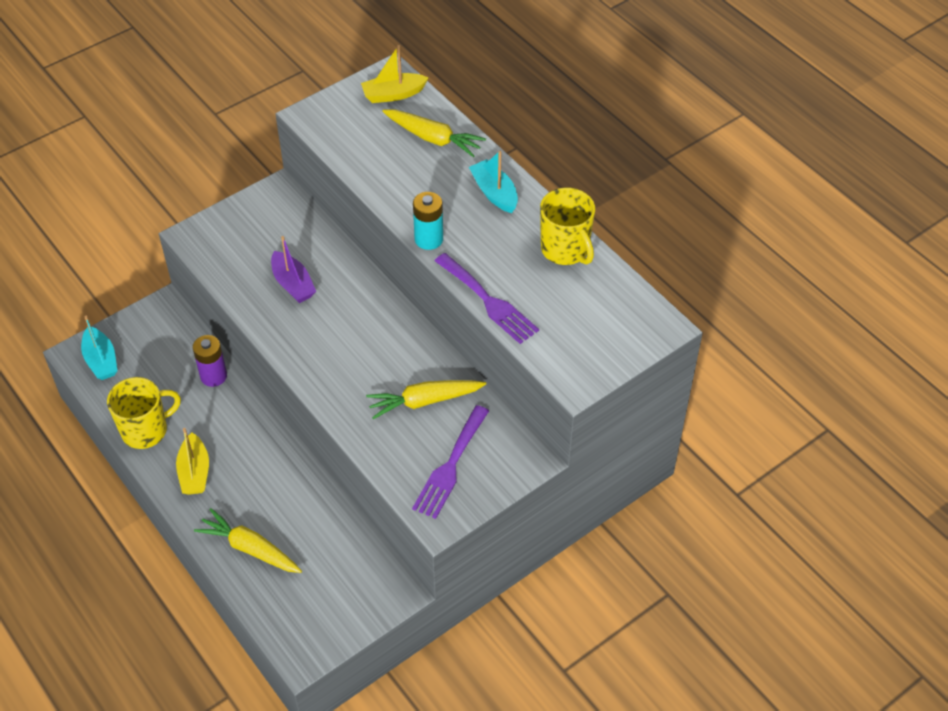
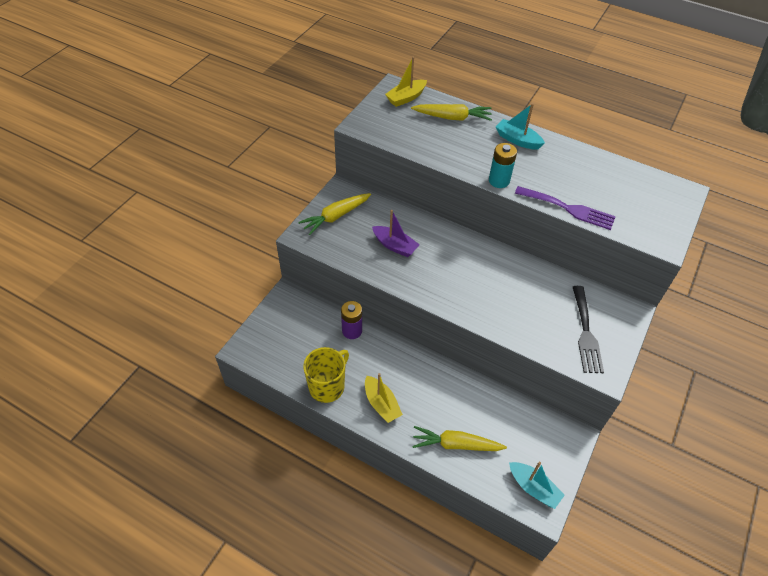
camera: 25 degrees left, 0 degrees up
turquoise boat [81,316,117,380] -> turquoise boat moved to [509,462,565,509]
yellow carrot [366,380,486,419] -> yellow carrot moved to [298,193,371,235]
purple fork [412,405,489,519] -> black fork [573,286,604,373]
yellow mug [540,188,595,265] -> none

